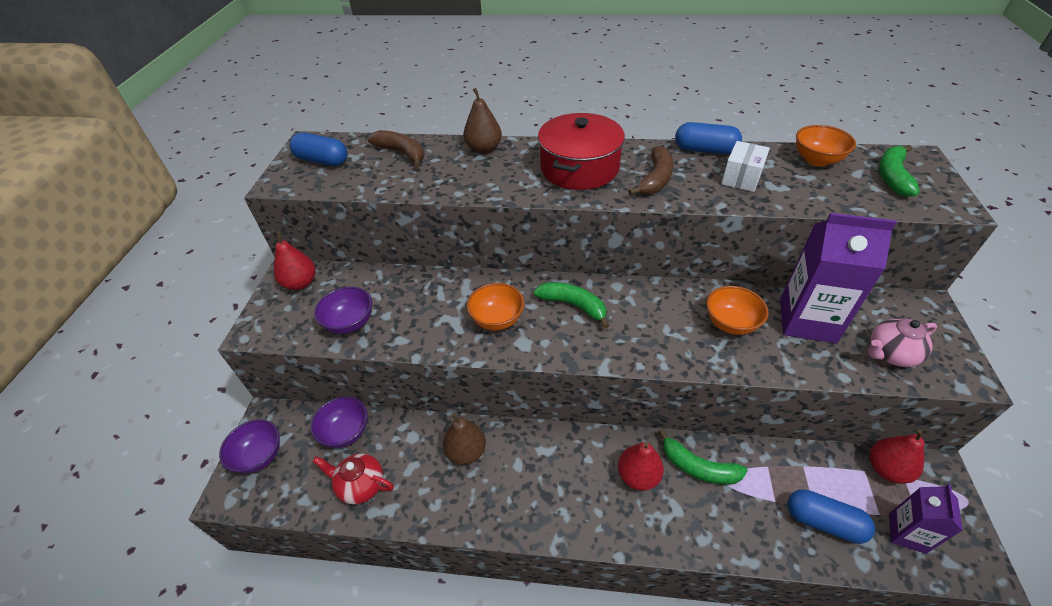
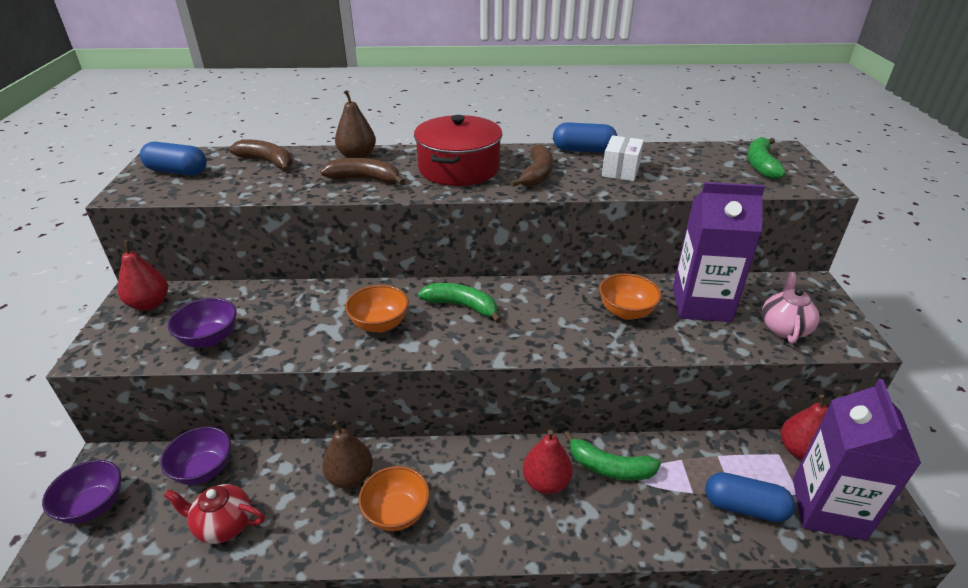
camera: 10 degrees left, 10 degrees down
orange bowl [796,125,856,166] -> orange bowl moved to [359,466,430,531]
pink teapot [868,318,937,367] -> pink teapot turned 135 degrees clockwise [762,272,819,344]
purple carton [889,484,963,554] -> purple carton [793,379,922,541], size x1.79
none -> brown banana [320,158,405,185]

